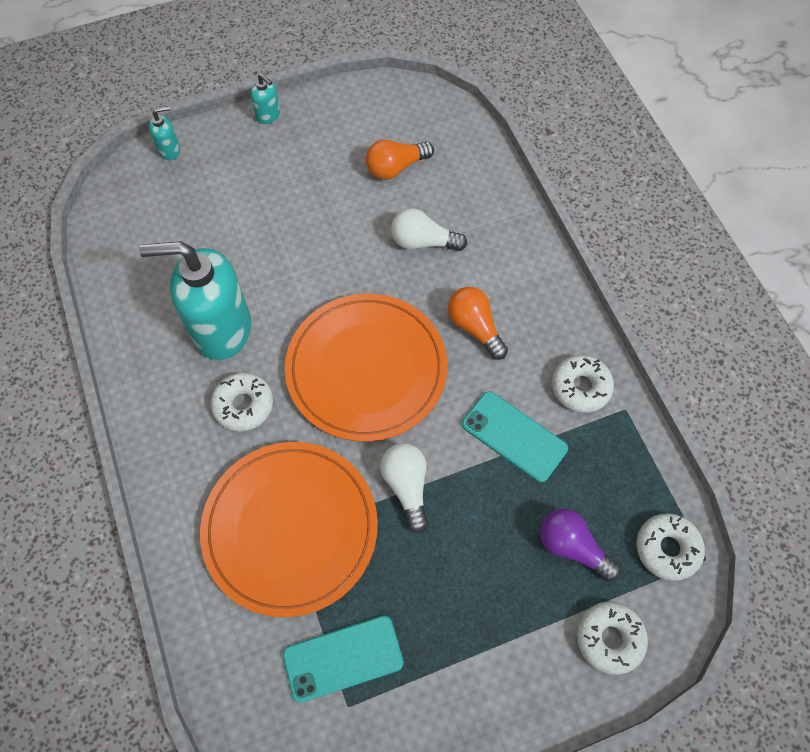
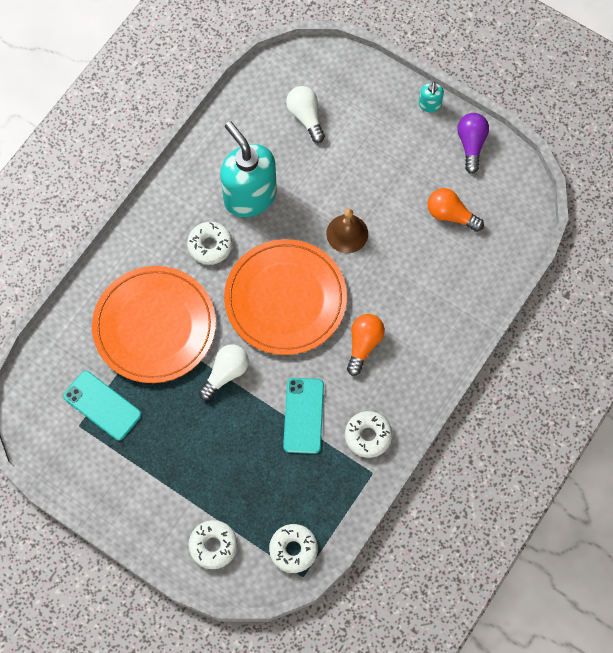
camera: 55 degrees right, 5 degrees up
turquoise soap dispenser [149,106,180,160] -> none
white light bulb [391,208,467,251] -> white light bulb moved to [286,86,325,143]
purple light bulb [540,508,621,582] -> purple light bulb moved to [457,113,489,174]
none -> brown bell [326,209,368,253]

